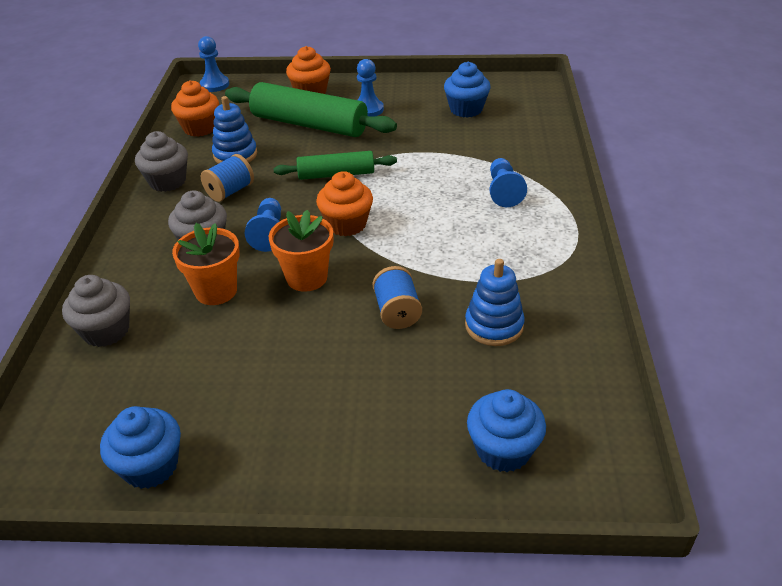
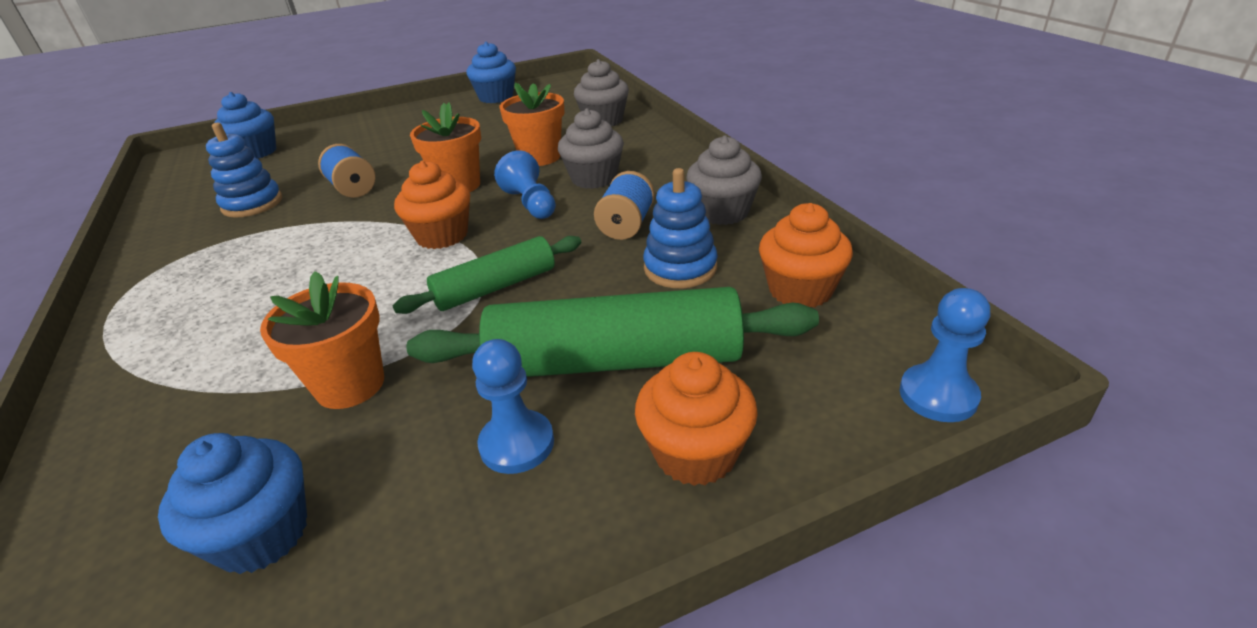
camera: 155 degrees right, 5 degrees down
blue pawn [490,158,527,207] -> none
none -> orange flower pot [260,271,384,409]

